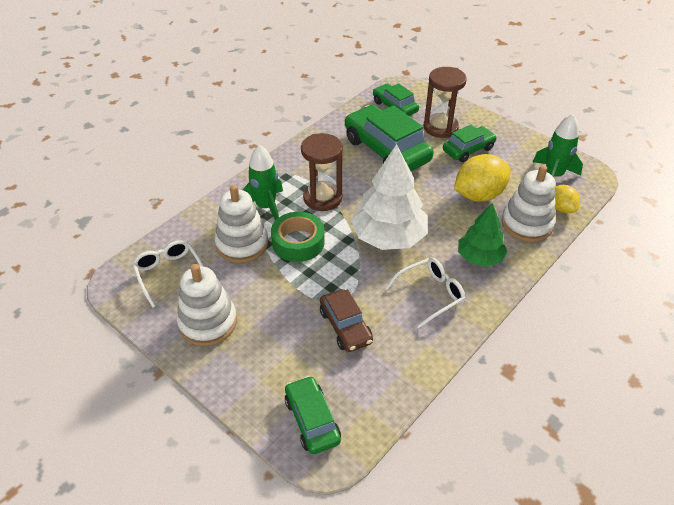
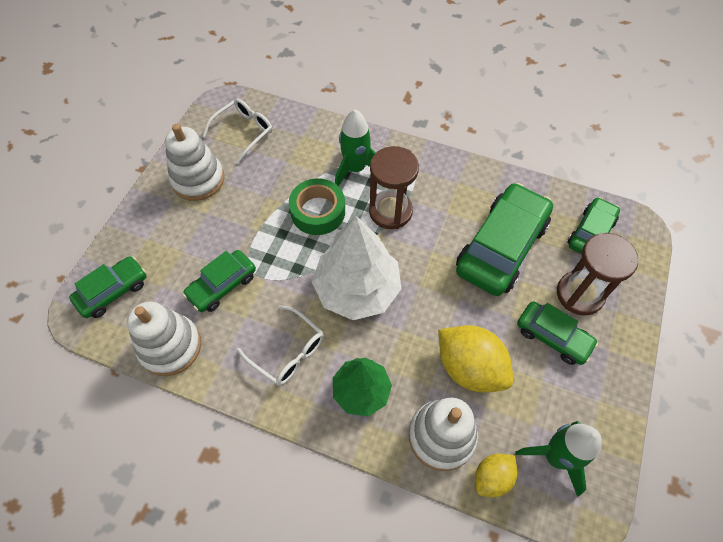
camera: 70 degrees right, 15 degrees up
white stacking toy [215,185,268,263] -> white stacking toy moved to [127,301,201,376]
brown car [320,289,373,352] -> green car [183,250,256,312]

